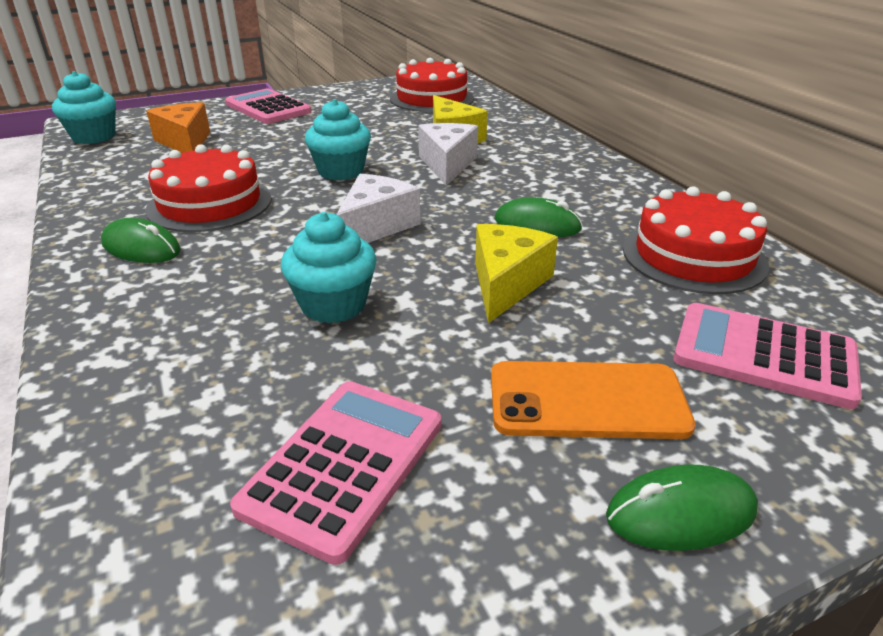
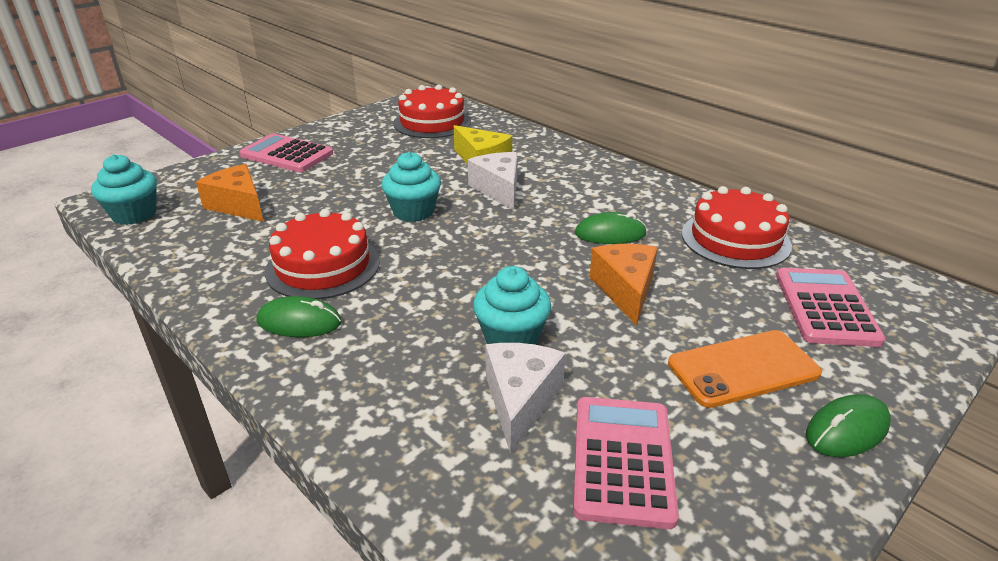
camera: 20 degrees left, 0 degrees up
white cheese [336,174,420,243] -> white cheese moved to [485,343,566,455]
yellow cheese [475,224,558,323] -> orange cheese [589,244,658,326]
pink calculator [673,303,862,409] -> pink calculator turned 90 degrees clockwise [776,268,885,347]

